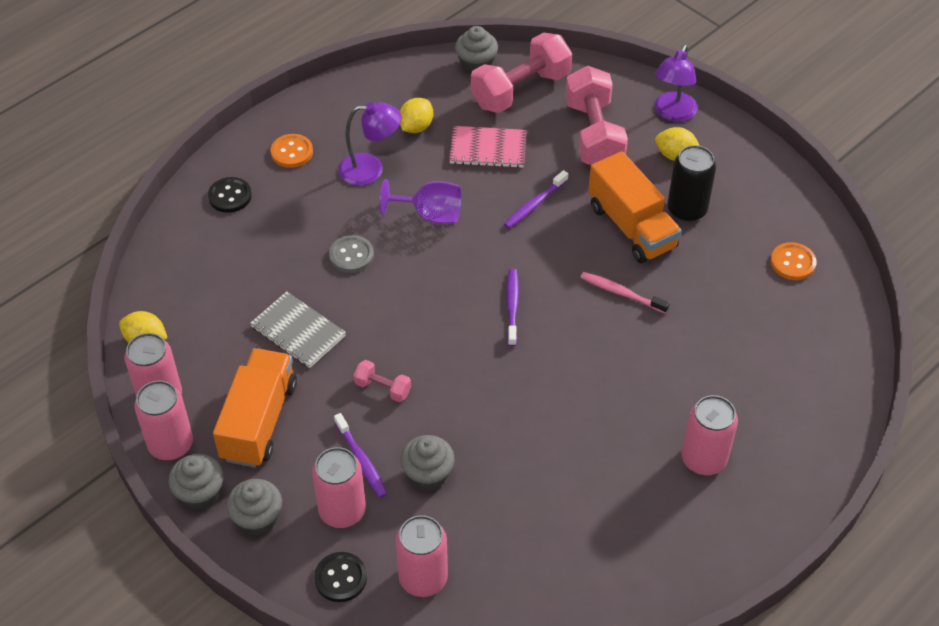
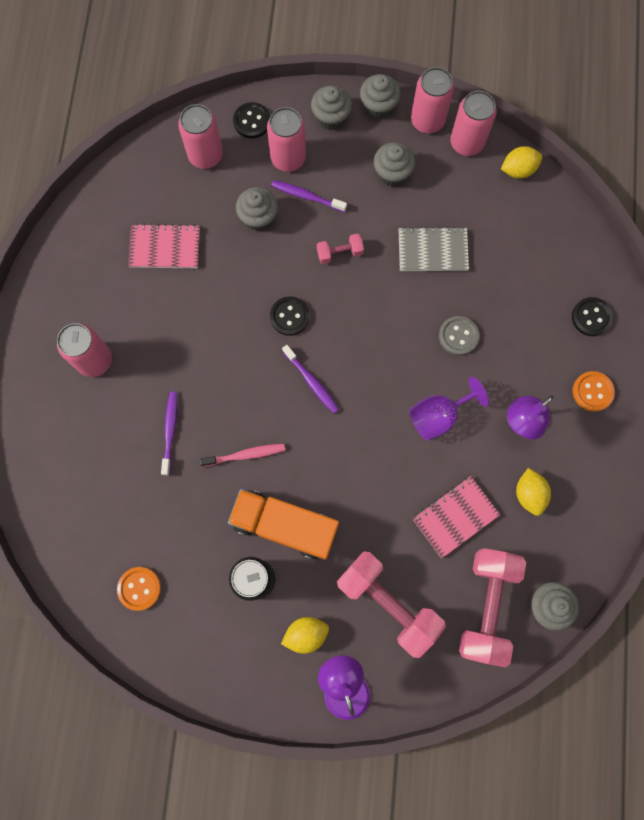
camera: 140 degrees right, 25 degrees up
orange truck [213,348,297,467] -> grey cupcake [374,142,415,187]
purple toothbrush [504,170,568,228] -> purple toothbrush moved to [161,392,177,475]
none -> pink notebook [128,223,200,268]
none -> black button [270,296,310,336]

